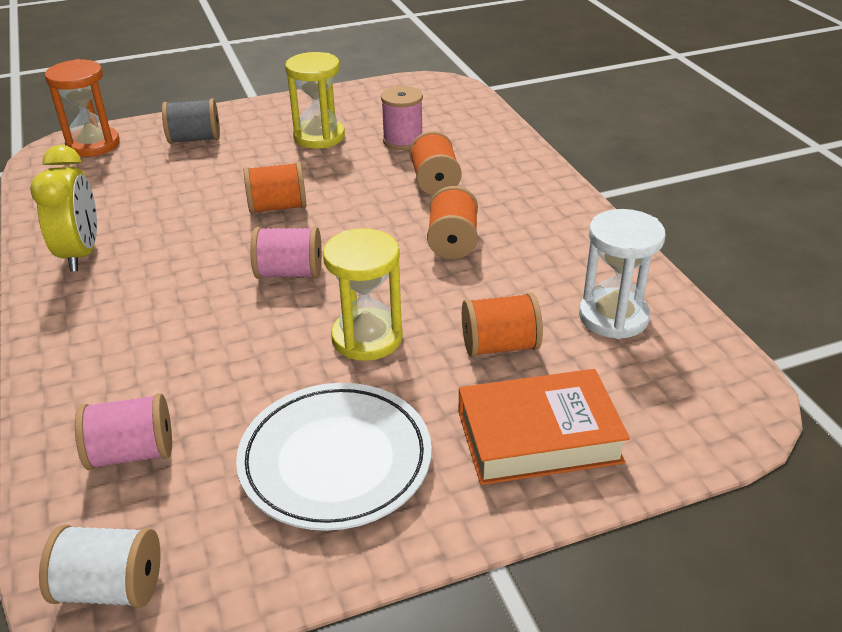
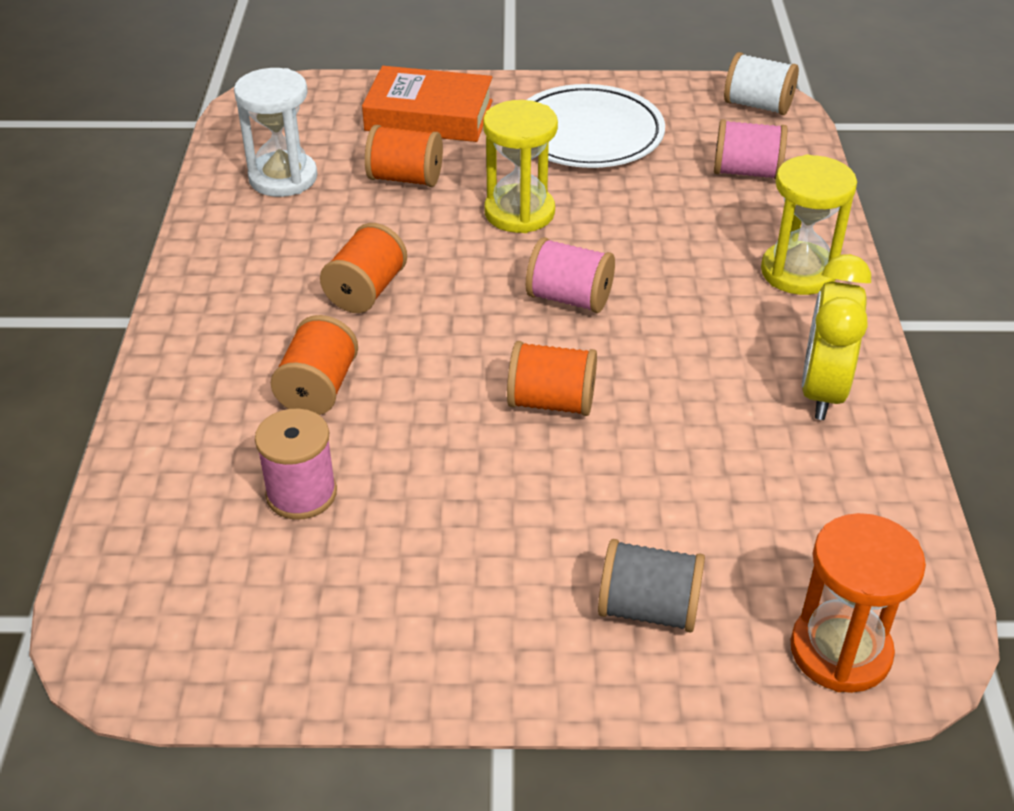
camera: 160 degrees left, 5 degrees up
yellow hourglass [285,52,345,149] -> yellow hourglass moved to [761,154,857,295]

